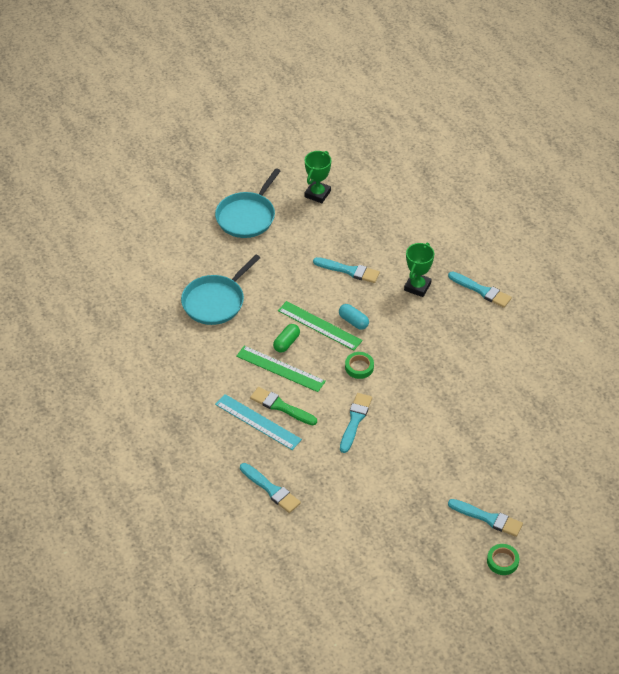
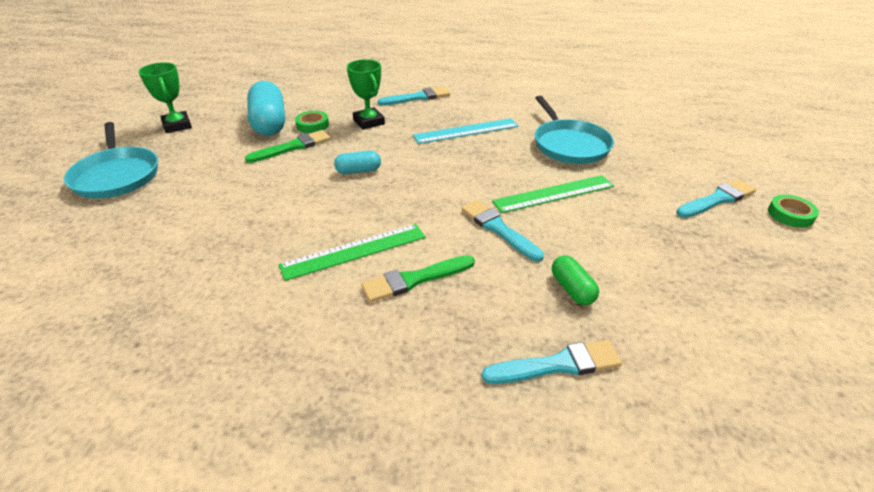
camera: 55 degrees left, 10 degrees down
turquoise pan [181,255,260,325] -> turquoise pan moved to [535,96,614,164]
turquoise ruler [215,394,302,450] -> turquoise ruler moved to [413,118,519,144]
green capsule [273,324,300,353] -> green capsule moved to [552,255,599,305]
green ruler [278,301,363,350] -> green ruler moved to [492,175,614,213]
turquoise brush [313,257,380,283] -> green brush [245,130,331,163]
green tape [345,352,374,379] -> green tape moved to [295,111,329,133]
none -> turquoise capsule [248,81,285,136]

